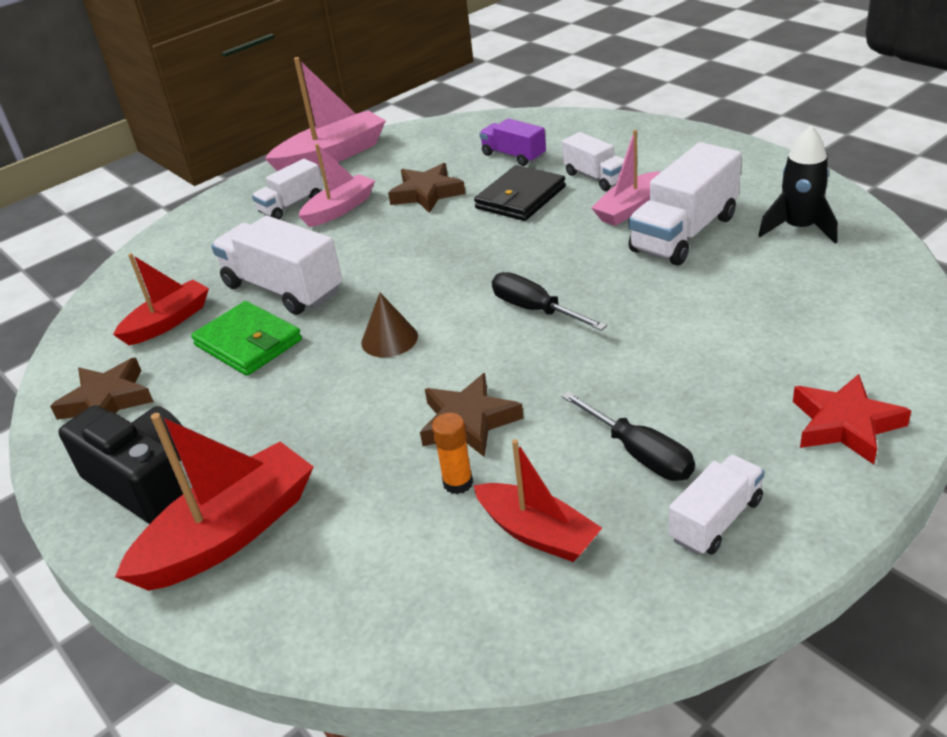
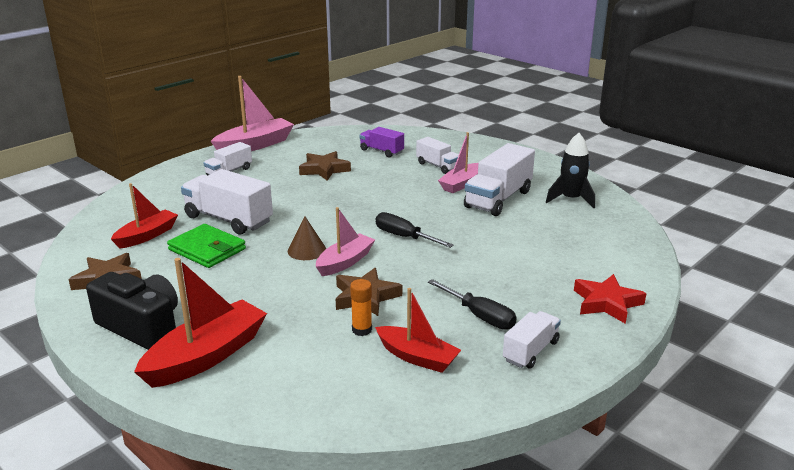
camera: 10 degrees left, 10 degrees down
pink boat [298,144,375,227] -> pink boat moved to [316,207,375,276]
black wallet [474,165,566,221] -> none

